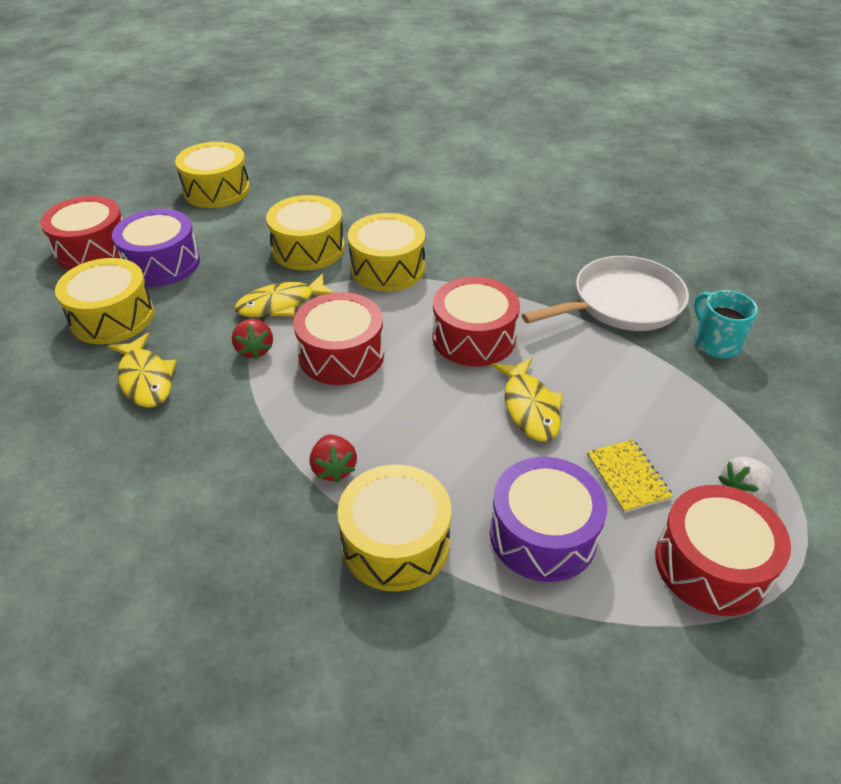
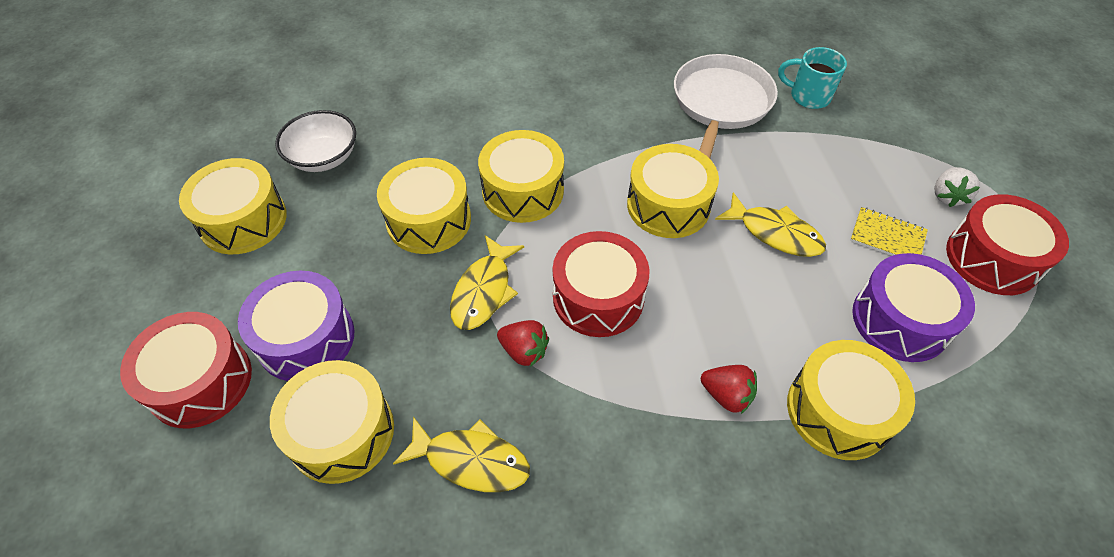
camera: 45 degrees left, 10 degrees up
red drum [433,277,520,366] -> yellow drum [627,144,719,238]
none -> white bowl [275,110,356,172]

